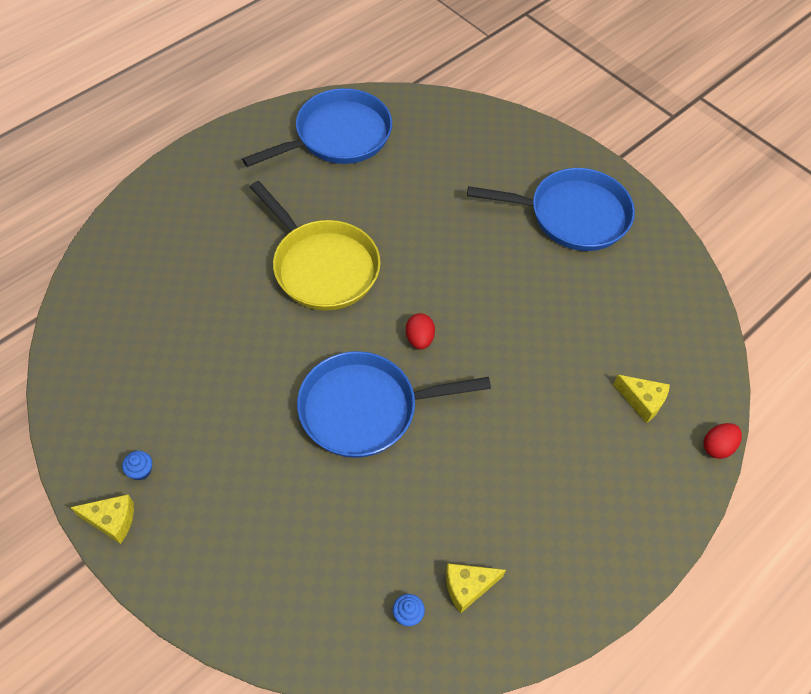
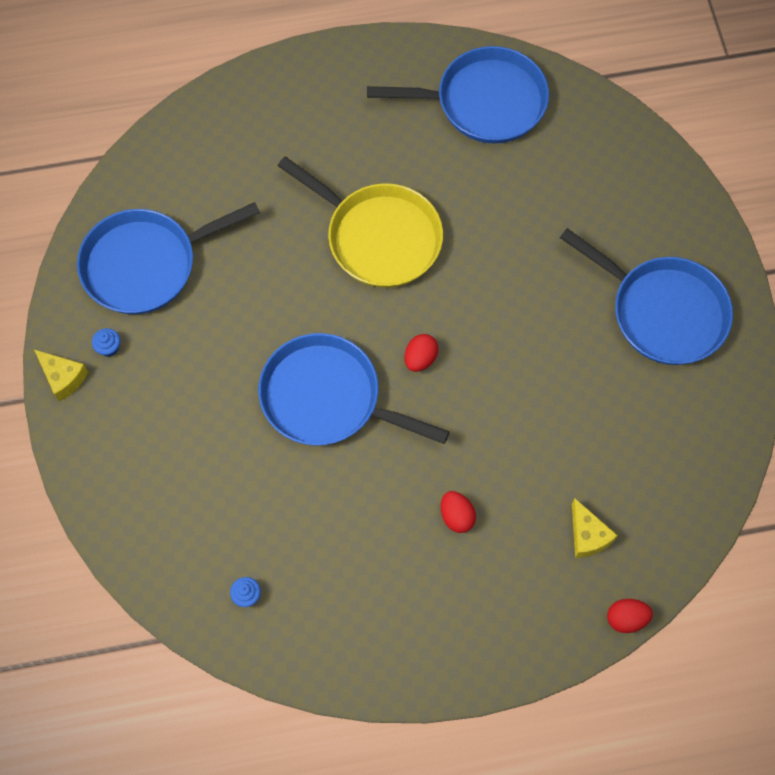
camera: 35 degrees right, 10 degrees up
yellow pan [250,181,381,310] -> yellow pan turned 45 degrees counterclockwise [278,156,443,288]
yellow cheese [446,563,506,614] -> none
none -> blue pan [77,202,260,314]
none -> red egg [441,491,476,533]

